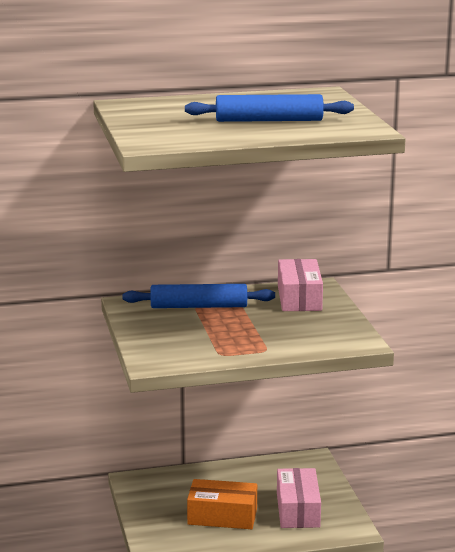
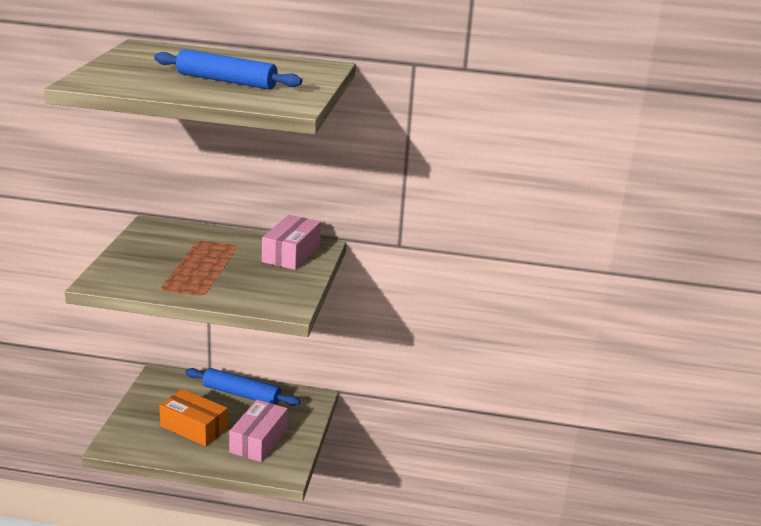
camera: 20 degrees right, 5 degrees up
blue rolling pin [122,284,275,308] -> blue rolling pin moved to [185,368,300,406]

